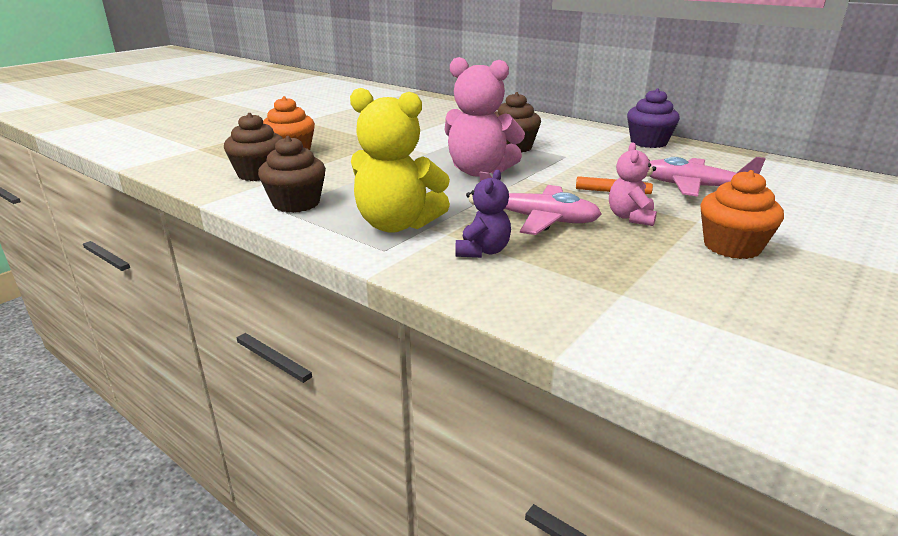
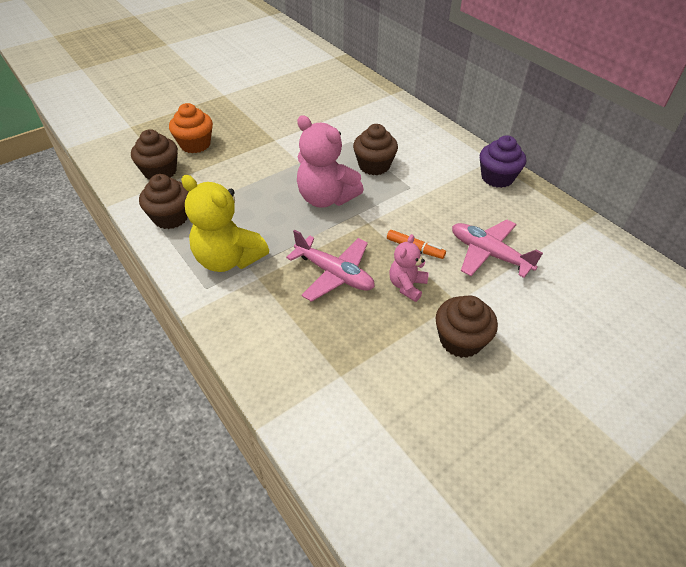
camera: 15 degrees right, 20 degrees up
purple teddy bear [455,170,511,258] -> none
orange cupcake [700,170,784,259] -> brown cupcake [436,295,498,358]

